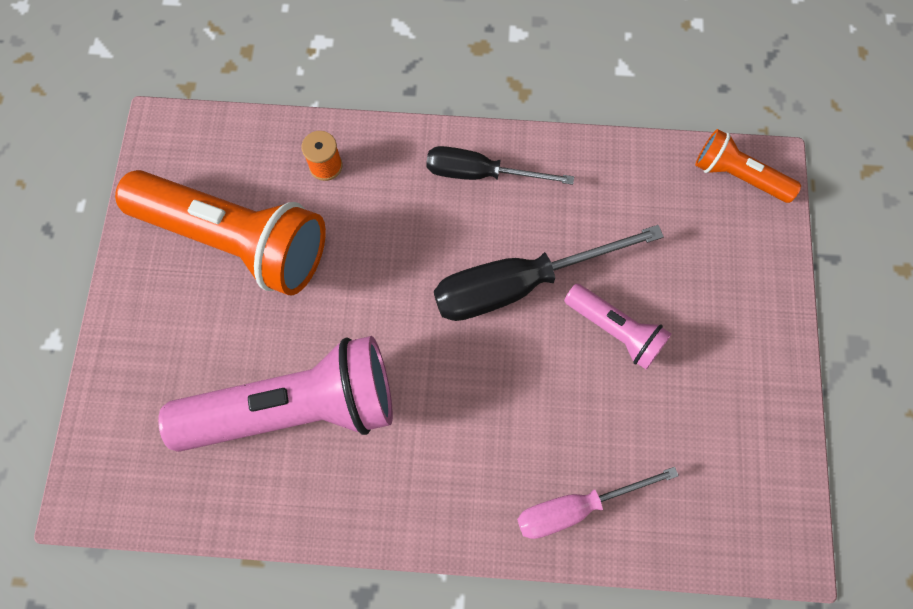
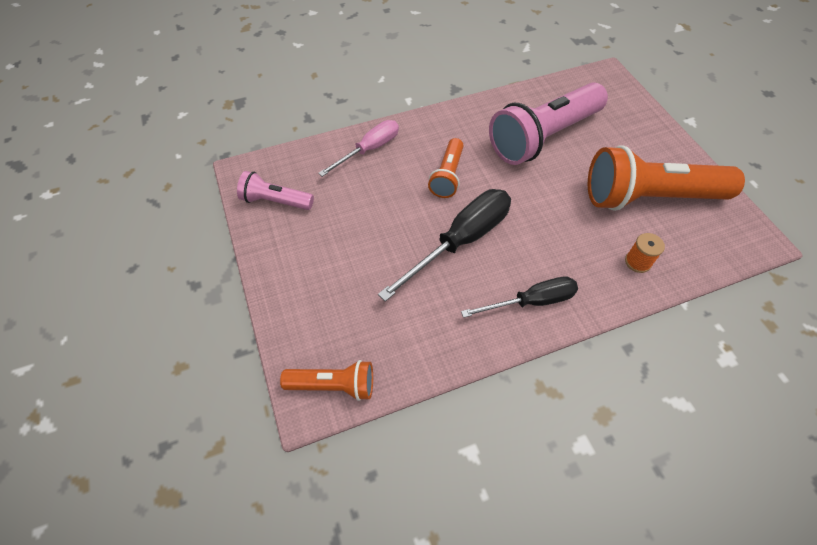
camera: 155 degrees right, 15 degrees down
pink flashlight [564,284,671,370] -> pink flashlight moved to [237,171,314,210]
none -> orange flashlight [428,138,464,198]

